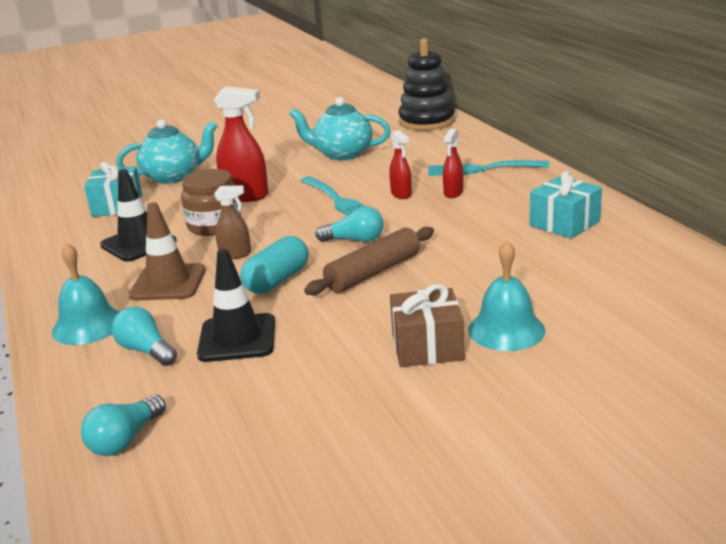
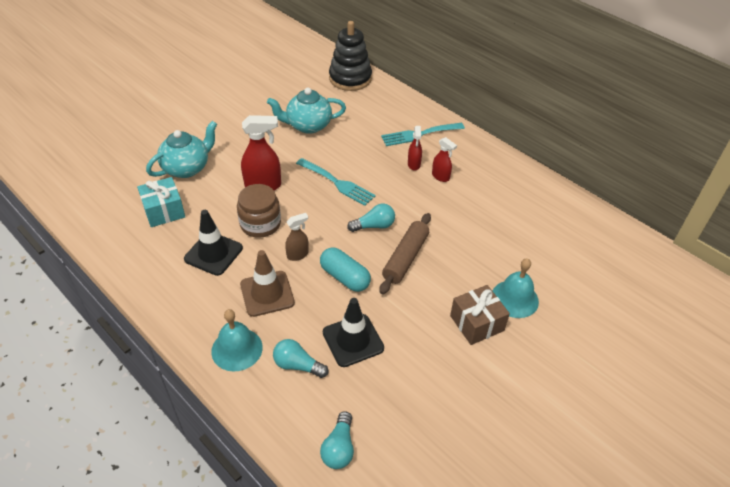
camera: 25 degrees left, 20 degrees up
turquoise capsule [240,236,309,294] -> turquoise capsule turned 60 degrees counterclockwise [320,247,371,292]
red spray bottle [389,130,412,199] -> red spray bottle moved to [432,137,457,182]
turquoise gift [530,171,602,239] -> none

